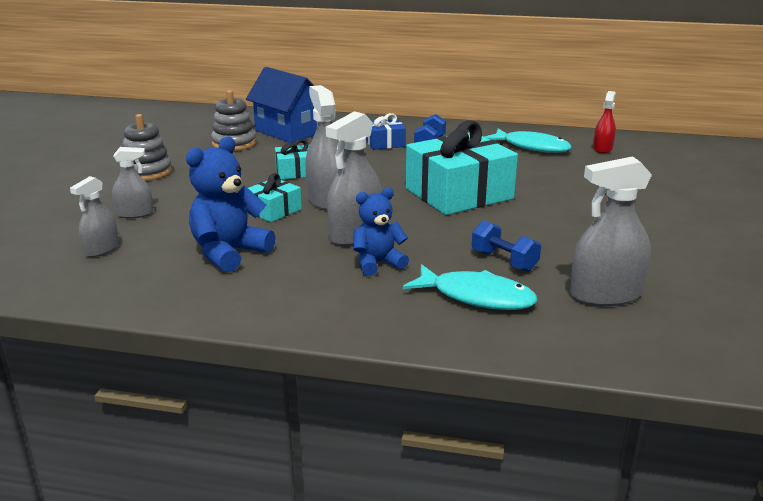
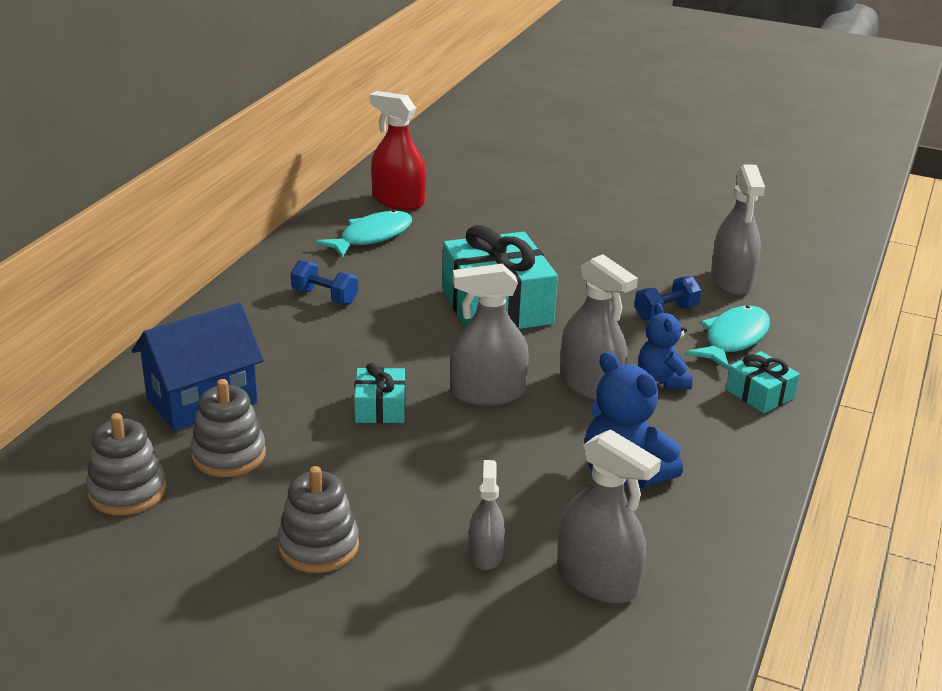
camera: 80 degrees left, 5 degrees up
grey spray bottle [70,176,119,257] -> grey spray bottle [557,429,661,604], size x1.69
turquoise gift [248,173,302,222] -> turquoise gift moved to [726,351,800,413]
blue gift [366,113,406,150] -> none
red spray bottle [593,91,616,153] -> red spray bottle [369,91,426,210], size x1.69
none -> grey stacking toy [86,413,166,515]

